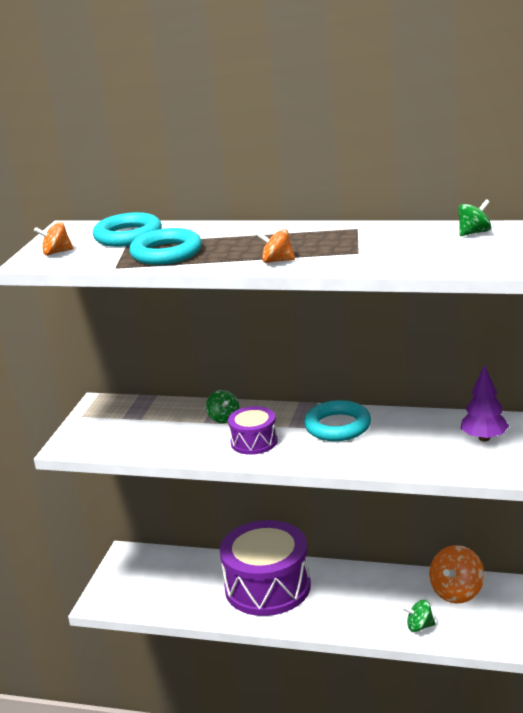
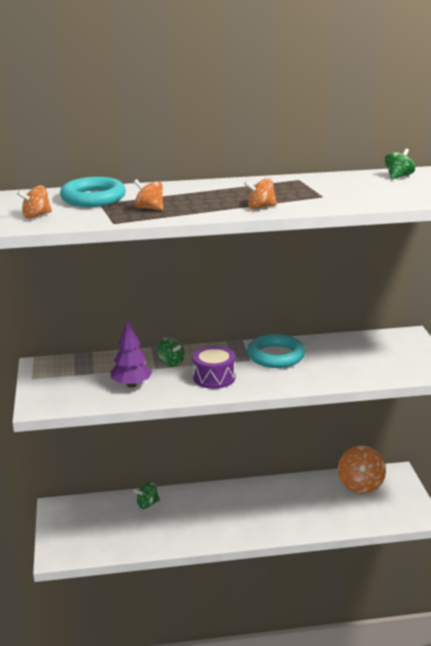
camera: 25 degrees left, 0 degrees up
turquoise ring [129,228,202,265] -> orange spinning top [134,179,163,210]
purple drum [220,520,311,616] -> none
green spinning top [402,600,436,632] -> green spinning top moved to [133,482,160,509]
purple tree [461,365,509,441] -> purple tree moved to [111,319,152,388]

